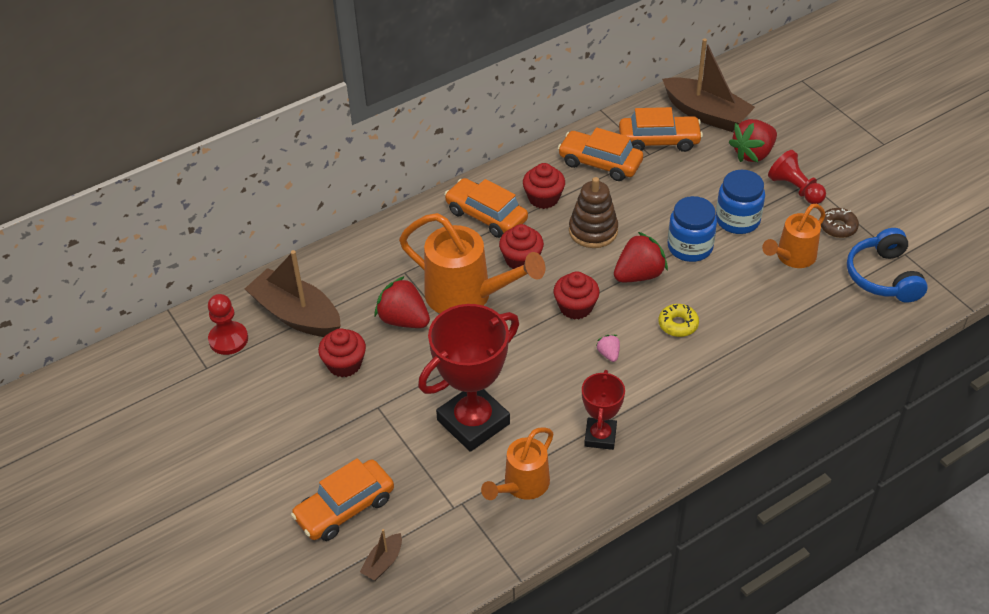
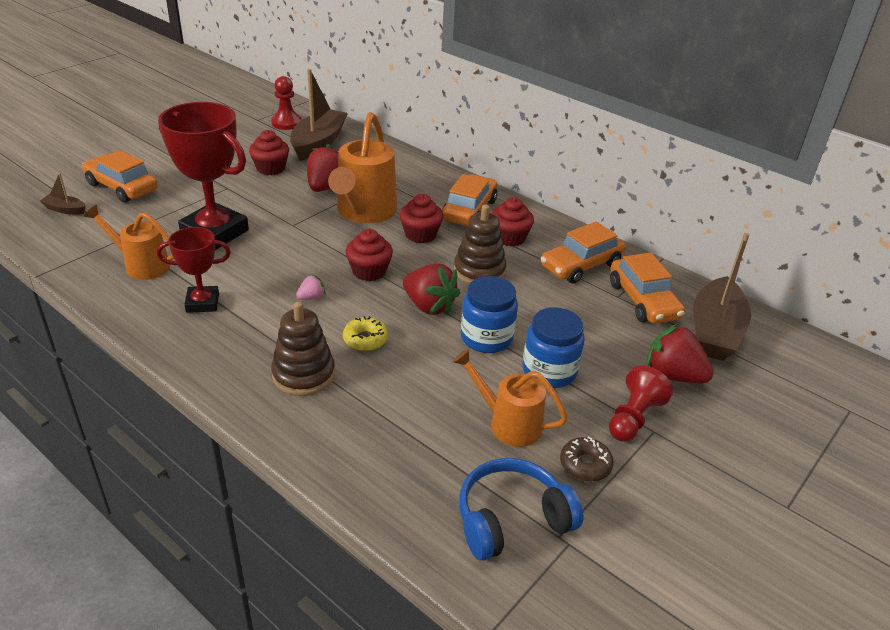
camera: 70 degrees right, 10 degrees down
orange car [558,127,643,181] -> orange car turned 135 degrees counterclockwise [541,221,625,284]
none -> brown stacking toy [271,302,335,396]

